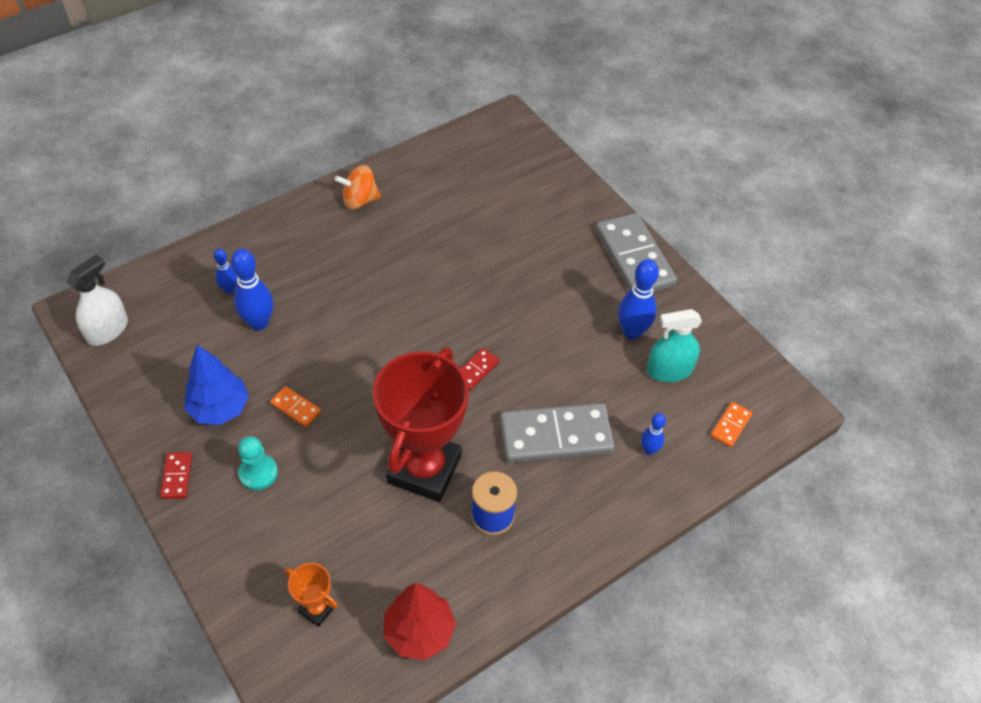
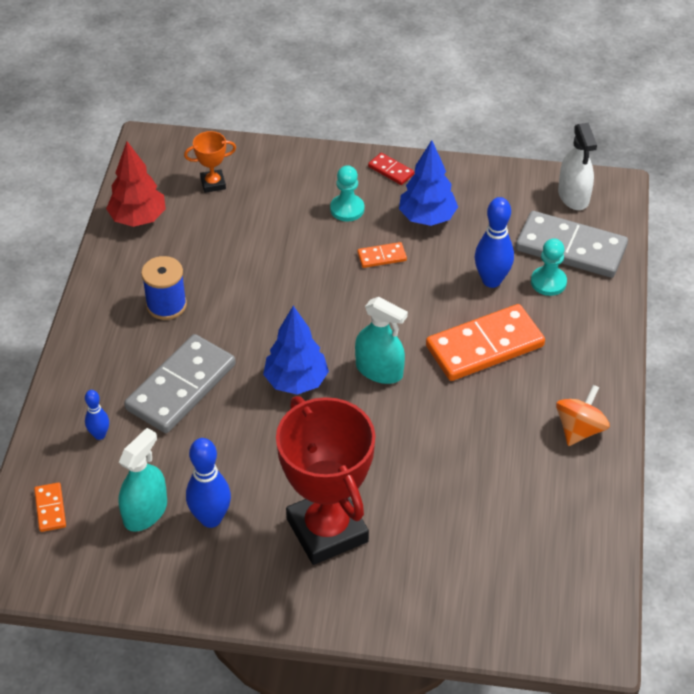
camera: 135 degrees right, 5 degrees down
blue bowling pin [214,249,237,294] -> turquoise pawn [531,238,567,296]
red trophy [373,347,469,502] -> red trophy moved to [276,396,375,565]
red domino [461,348,500,390] -> blue tree [263,306,329,395]
grey domino [596,213,677,292] -> grey domino moved to [516,211,628,278]
none -> turquoise spray bottle [355,297,408,384]
none -> orange domino [426,304,545,381]

